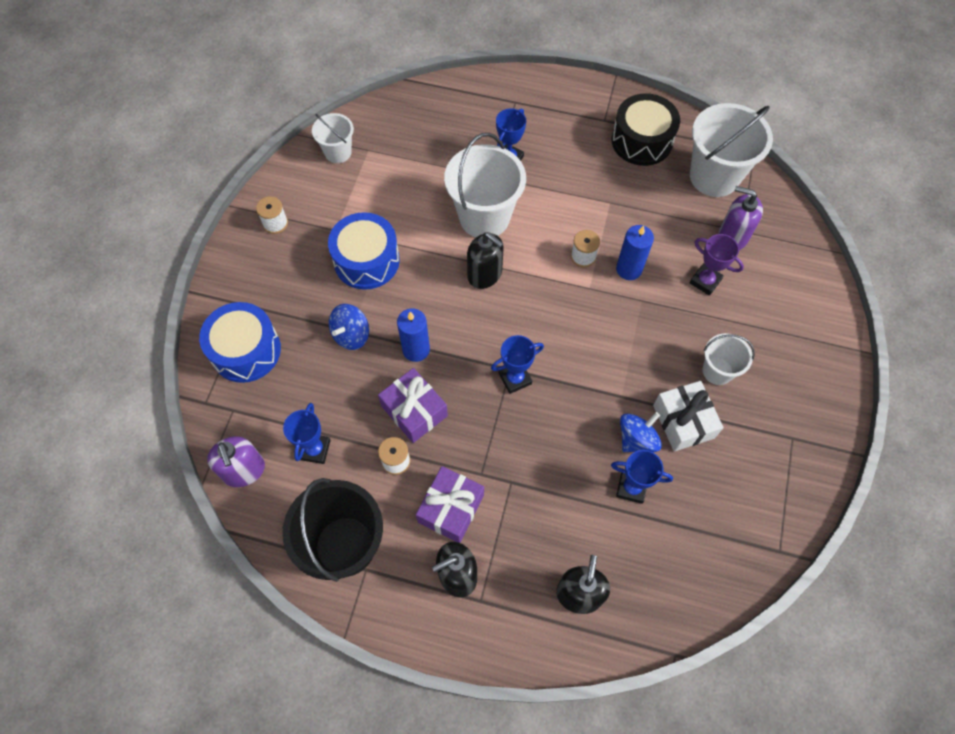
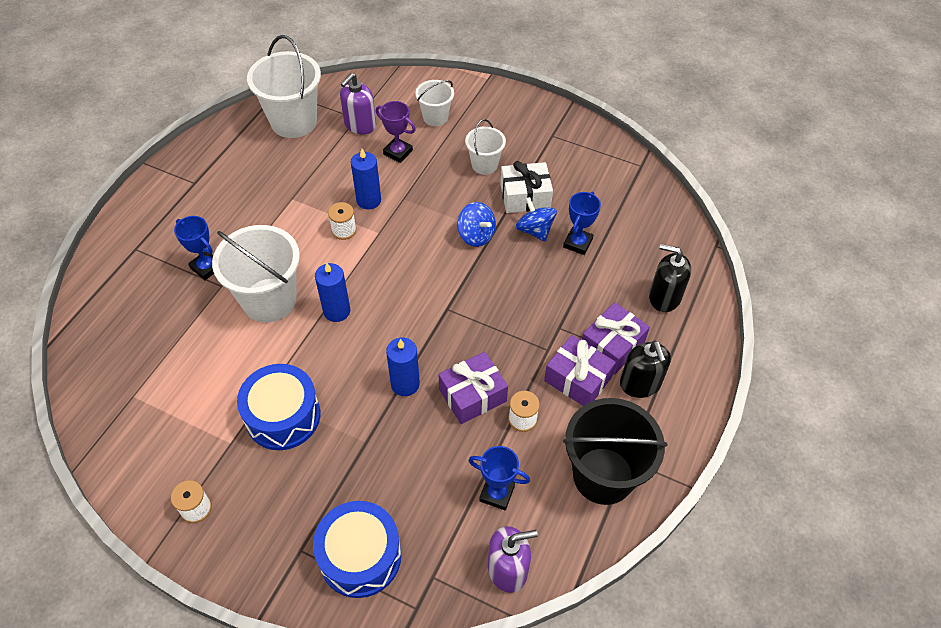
camera: 80 degrees left, 10 degrees down
white bucket [312,113,354,163] -> white bucket moved to [415,80,454,126]
blue spinning top [329,304,369,350] -> blue spinning top moved to [457,202,496,247]
black soap dispenser [467,232,504,289] -> blue candle [315,262,351,322]
blue trophy [491,335,544,394] -> none
black drum [612,93,680,166] -> none
purple trophy [690,234,744,296] -> purple trophy turned 75 degrees clockwise [376,101,416,163]
none -> purple gift [582,302,650,375]

